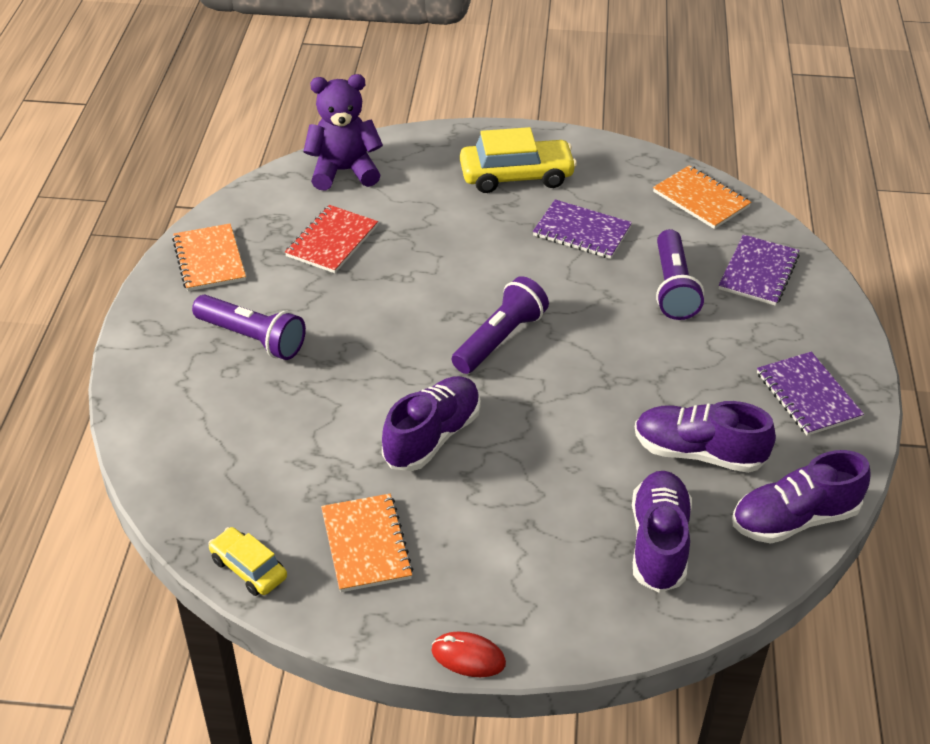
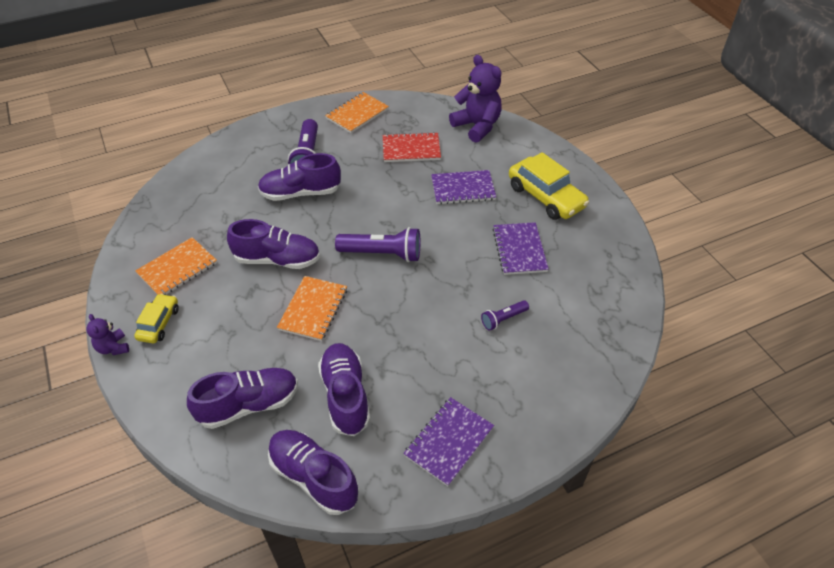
camera: 60 degrees right, 5 degrees up
yellow car [208,527,287,596] -> yellow car moved to [134,294,179,343]
red mouse [432,632,506,677] -> purple teddy bear [86,314,129,355]
orange notebook [653,165,751,229] -> orange notebook moved to [277,276,347,341]
purple flashlight [656,229,704,320] -> purple flashlight [481,300,529,331], size x0.55
purple notebook [719,235,800,306] -> purple notebook moved to [431,170,496,204]
none -> purple shoe [258,153,341,201]

